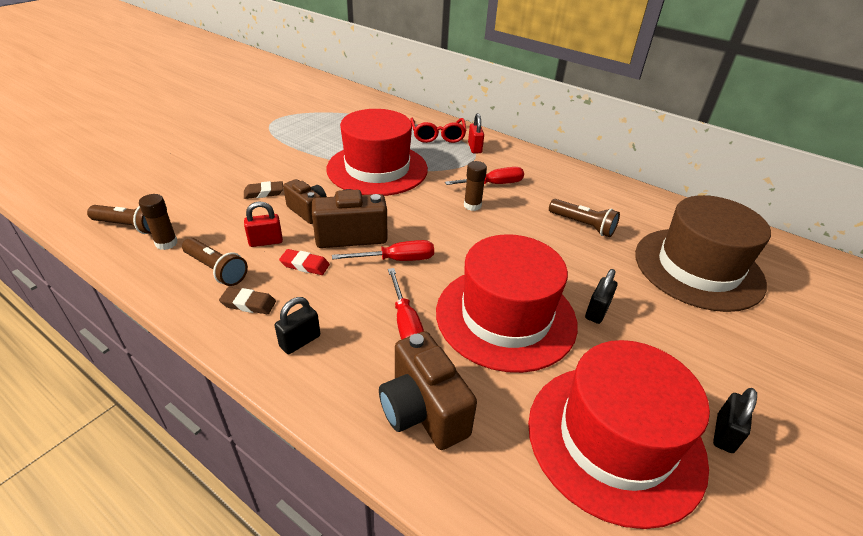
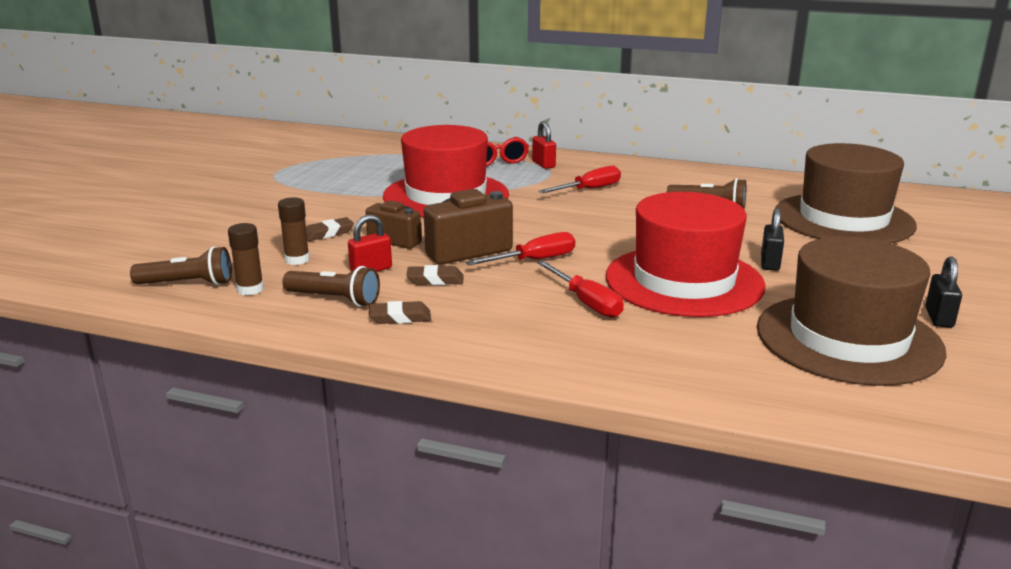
camera: 15 degrees left, 15 degrees down
black padlock [275,297,320,354] -> none
red eraser [279,249,330,275] -> brown eraser [407,265,464,285]
brown camera [379,331,477,450] -> none
brown glue stick [464,161,487,211] -> brown glue stick moved to [278,197,310,265]
red hat [528,340,710,529] -> brown hat [757,237,947,386]

